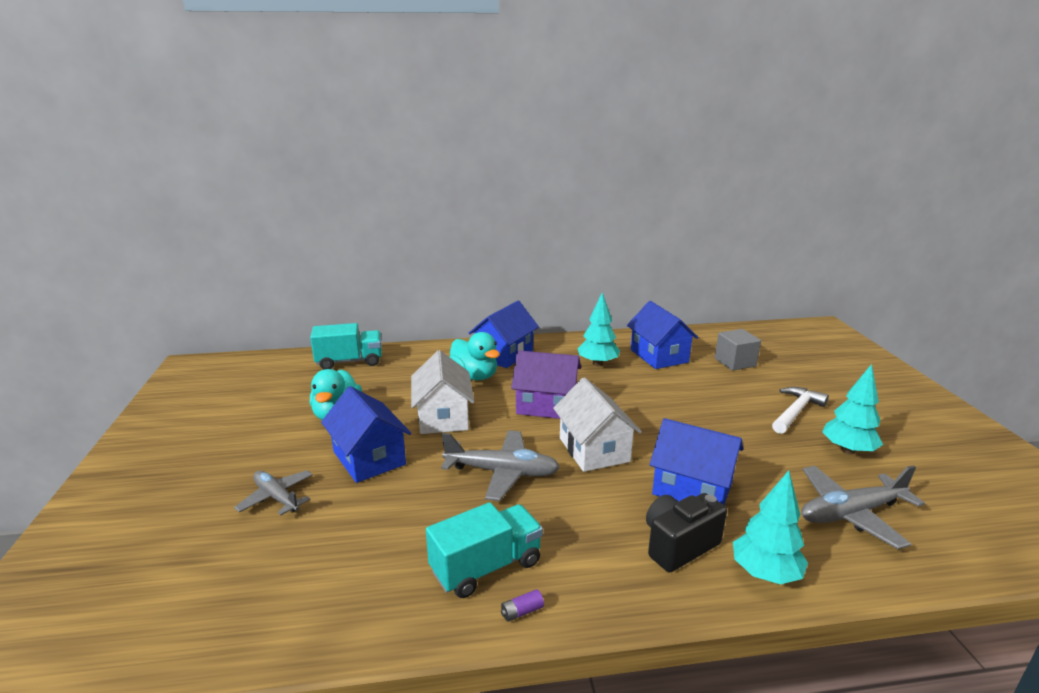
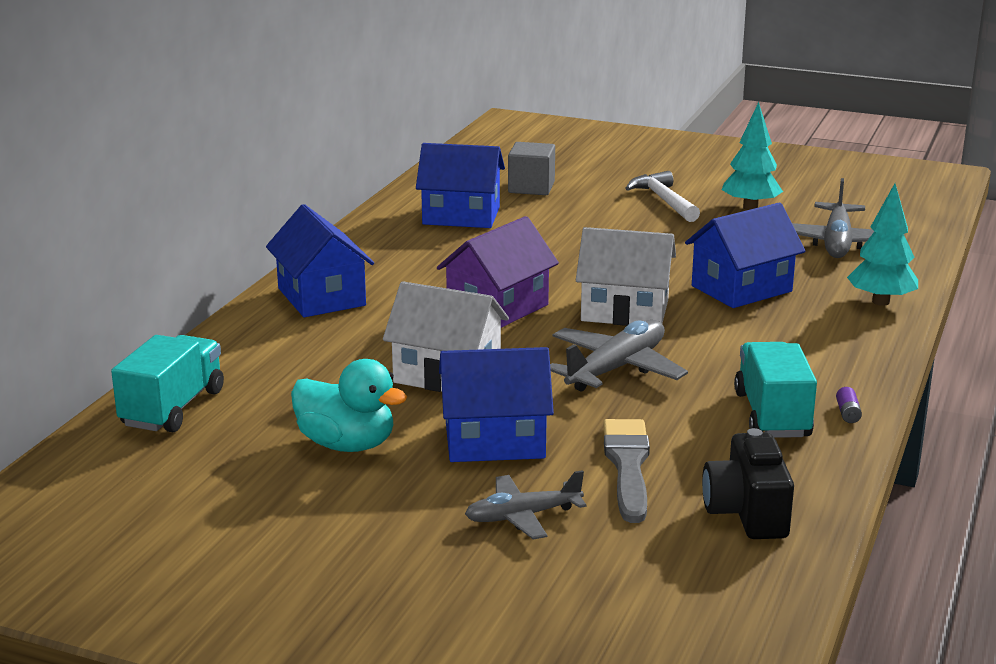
camera: 60 degrees left, 0 degrees up
turquoise duck [449,332,500,380] -> none
turquoise tree [578,292,620,366] -> none
black camera [646,493,727,572] -> black camera moved to [702,428,794,539]
none -> grey brush [603,419,650,523]

